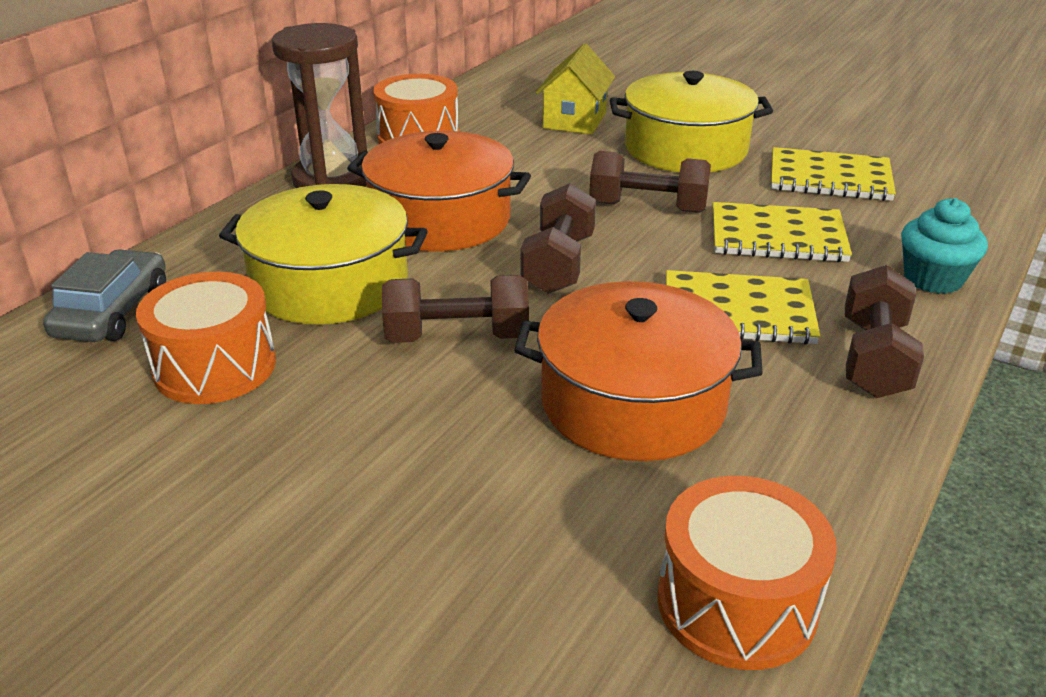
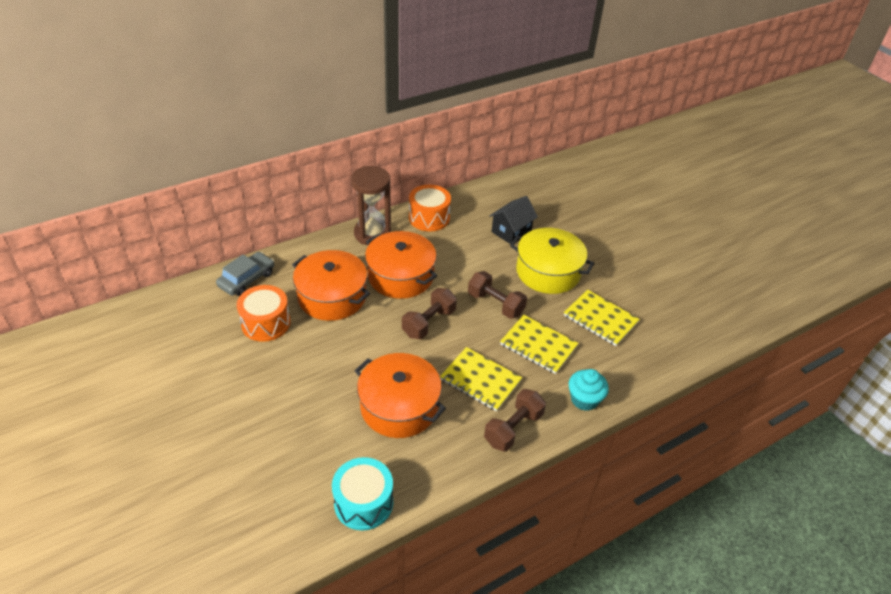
camera: 25 degrees right, 10 degrees up
yellow pot [219,184,428,325] -> orange pot [292,250,370,321]
brown dumbbell [382,275,529,343] -> none
yellow house [536,43,615,134] -> black house [489,196,538,244]
orange drum [657,476,837,670] -> turquoise drum [332,457,393,531]

